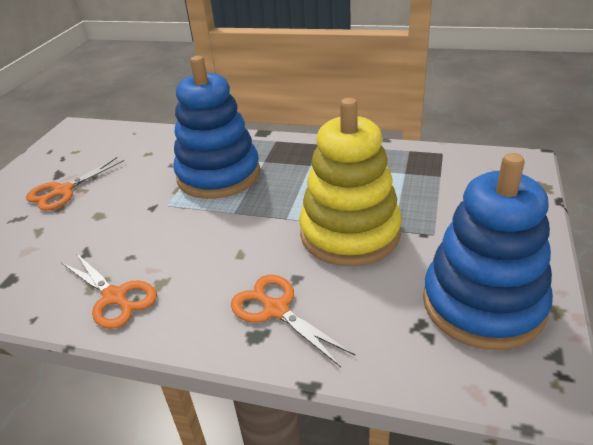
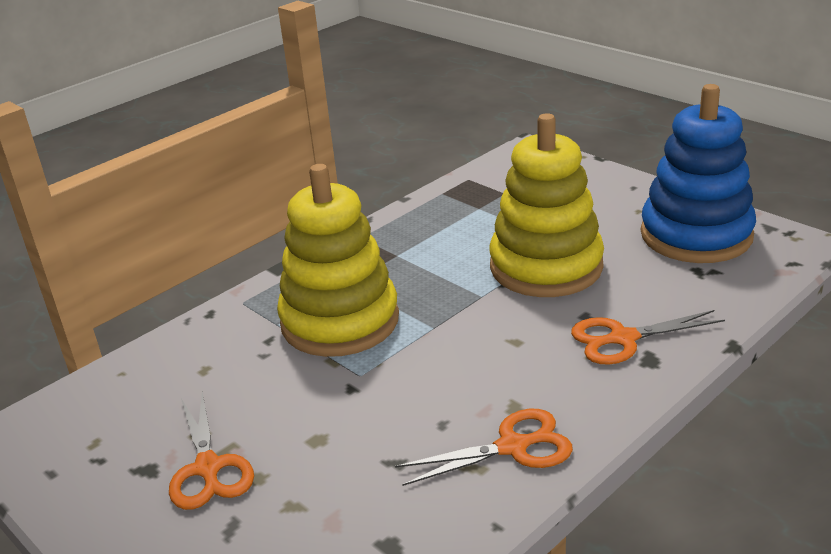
camera: 60 degrees left, 5 degrees down
blue stacking toy [173,56,260,199] -> yellow stacking toy [277,164,399,357]

